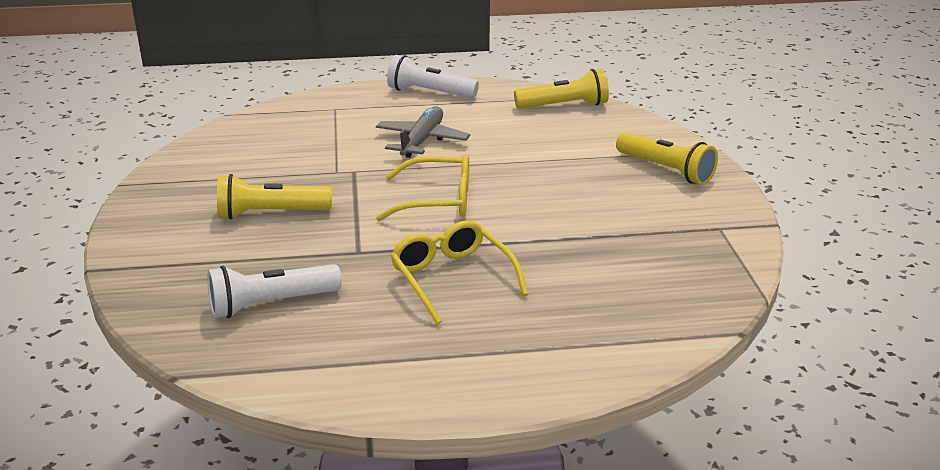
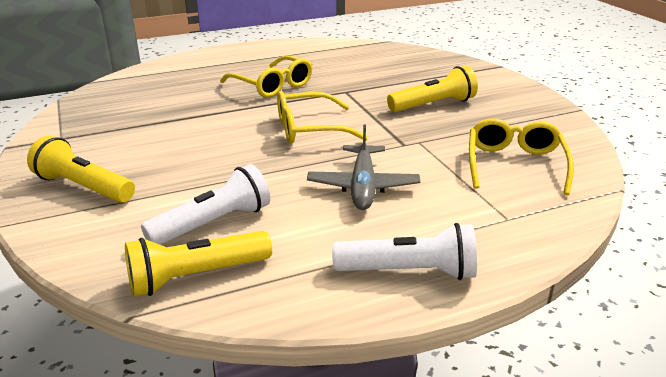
camera: 165 degrees right, 0 degrees up
white flashlight [207,264,342,318] -> white flashlight moved to [141,164,270,245]
none -> yellow glasses [469,118,574,196]

